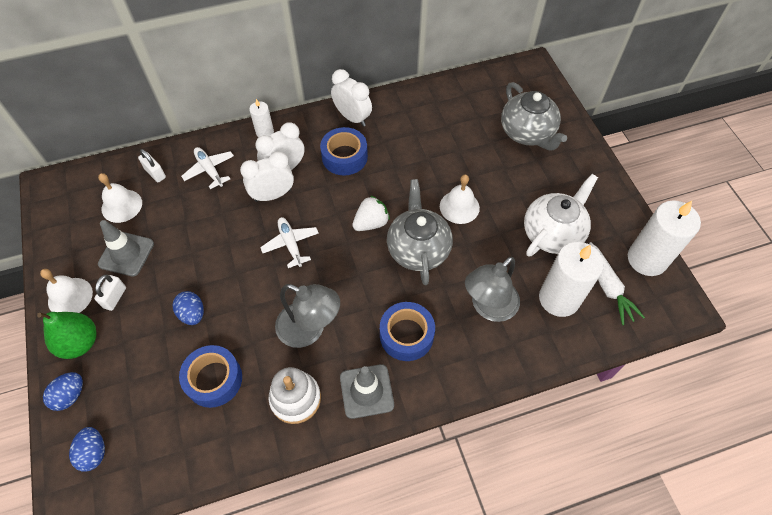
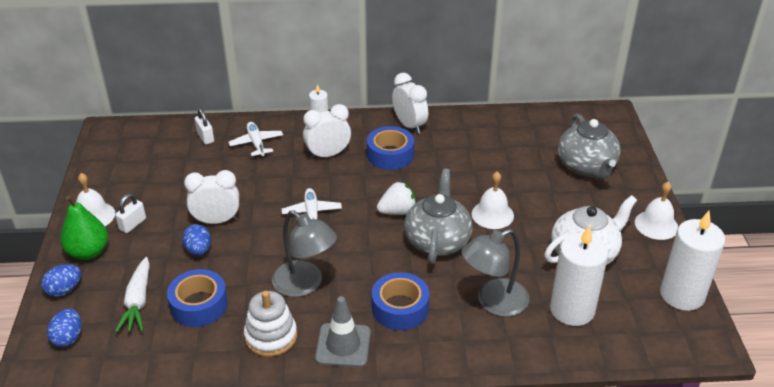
camera: 15 degrees right, 20 degrees down
white bell [98,173,142,223] -> white bell moved to [635,182,678,240]
grey traffic cone [98,220,154,277] -> none
white clock [240,151,294,202] -> white clock moved to [184,170,239,224]
white carrot [589,242,645,325] -> white carrot moved to [115,257,150,332]

